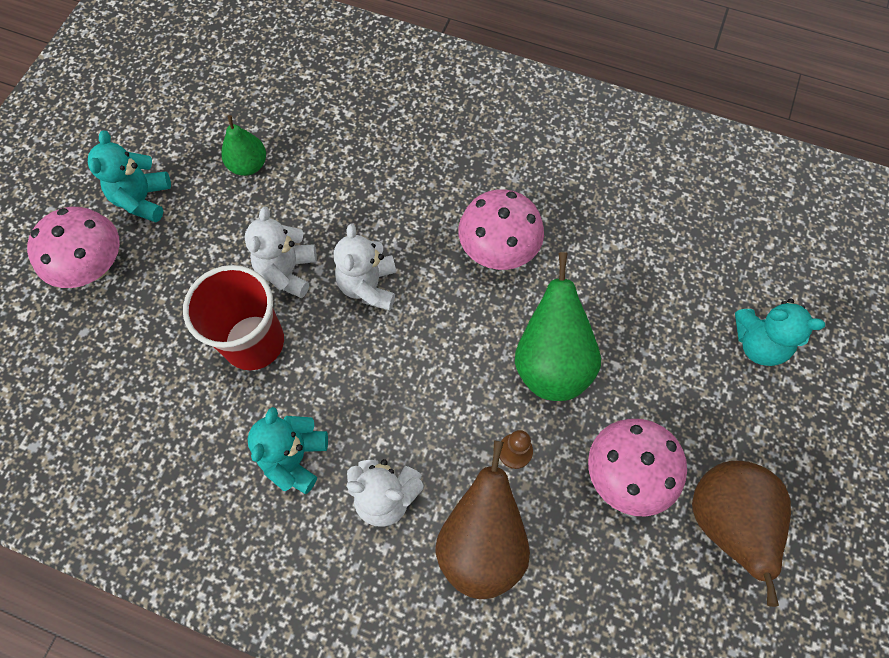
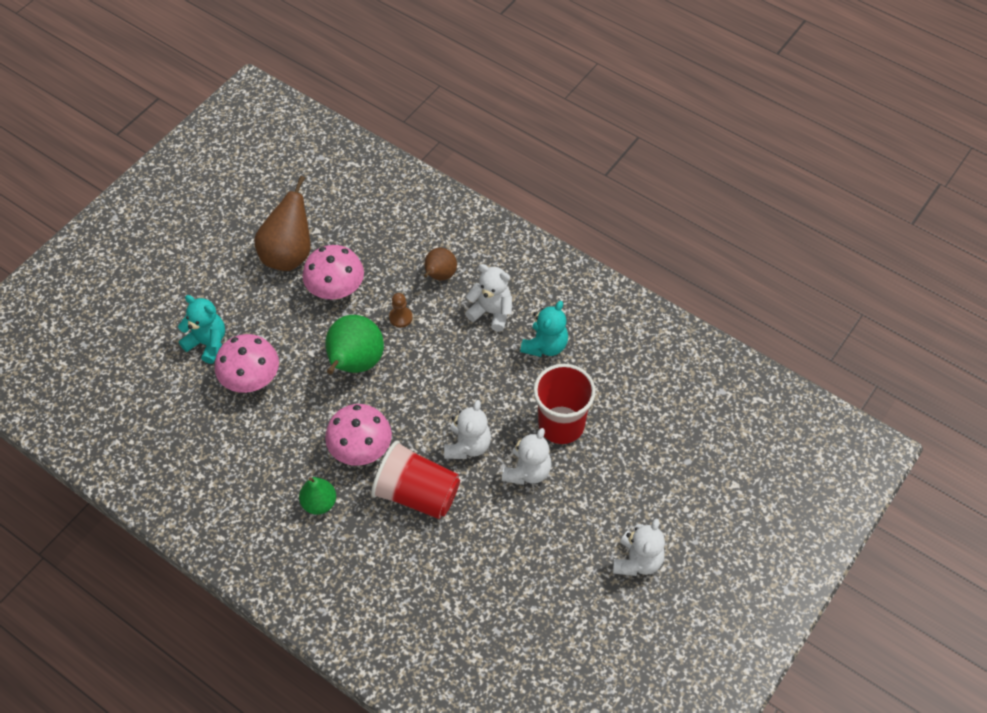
camera: 165 degrees left, 10 degrees down
pink mushroom [27,207,120,288] -> pink mushroom moved to [215,334,279,393]
turquoise teddy bear [88,130,171,222] -> white teddy bear [613,518,665,576]
green pear [221,115,266,176] -> green pear moved to [299,477,336,515]
brown pear [435,440,530,599] -> brown pear [424,248,457,281], size x0.59
none -> red cup [371,440,460,519]

